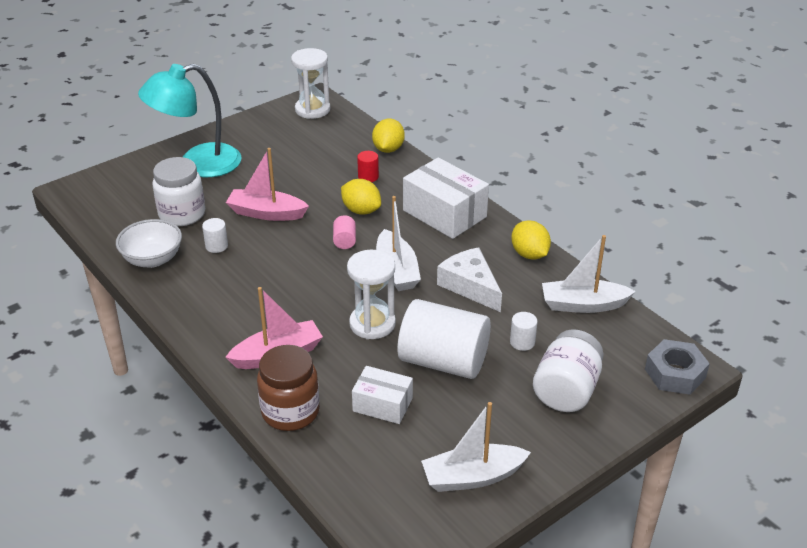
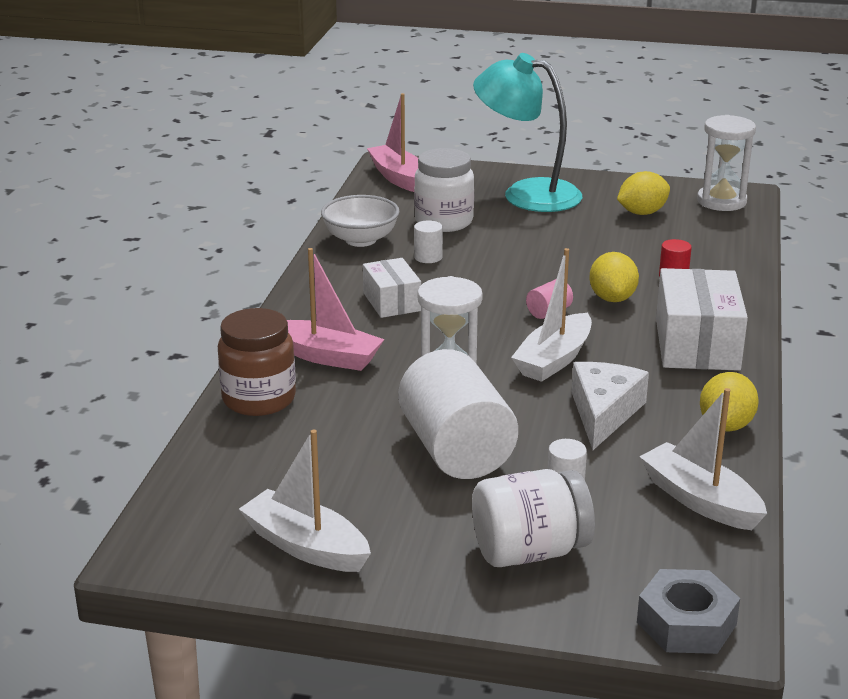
camera: 50 degrees right, 10 degrees down
pink boat [226,148,309,221] -> pink boat moved to [367,93,418,192]
white box [352,366,413,424] -> white box moved to [363,258,421,318]
yellow lemon [372,118,405,153] -> yellow lemon moved to [617,171,670,215]

